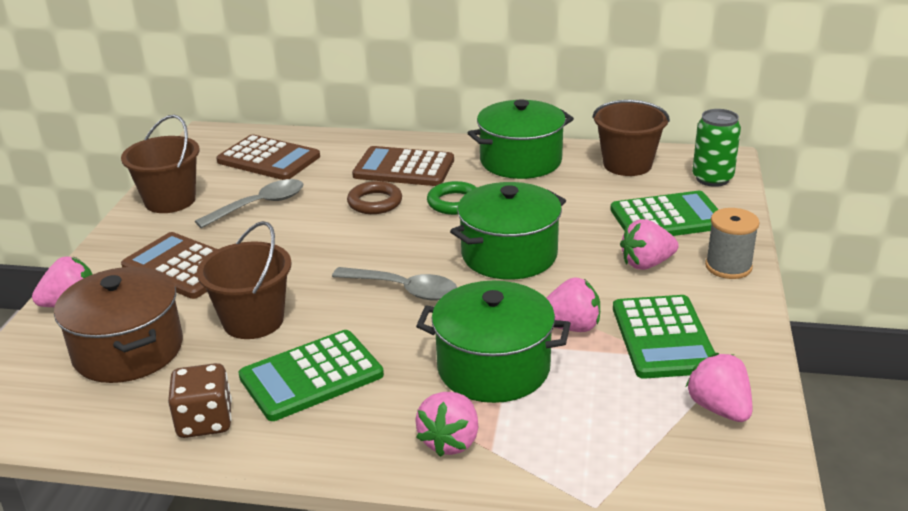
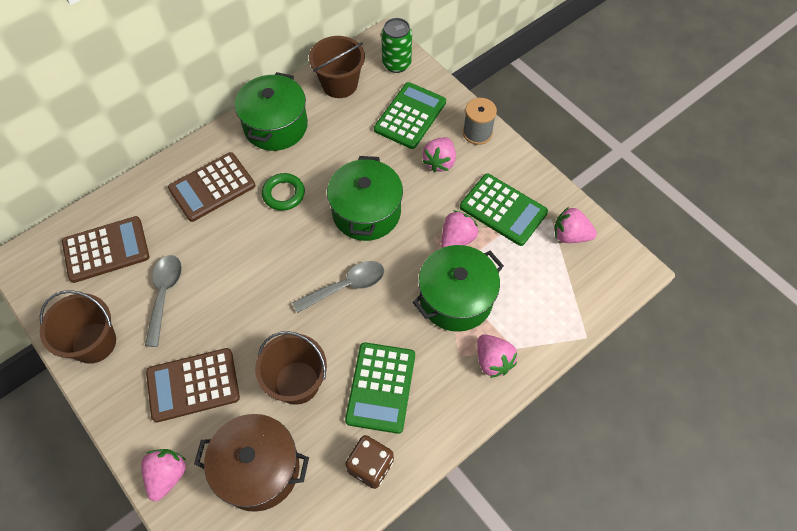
camera: 50 degrees left, 30 degrees up
brown ring [347,181,402,214] -> none

